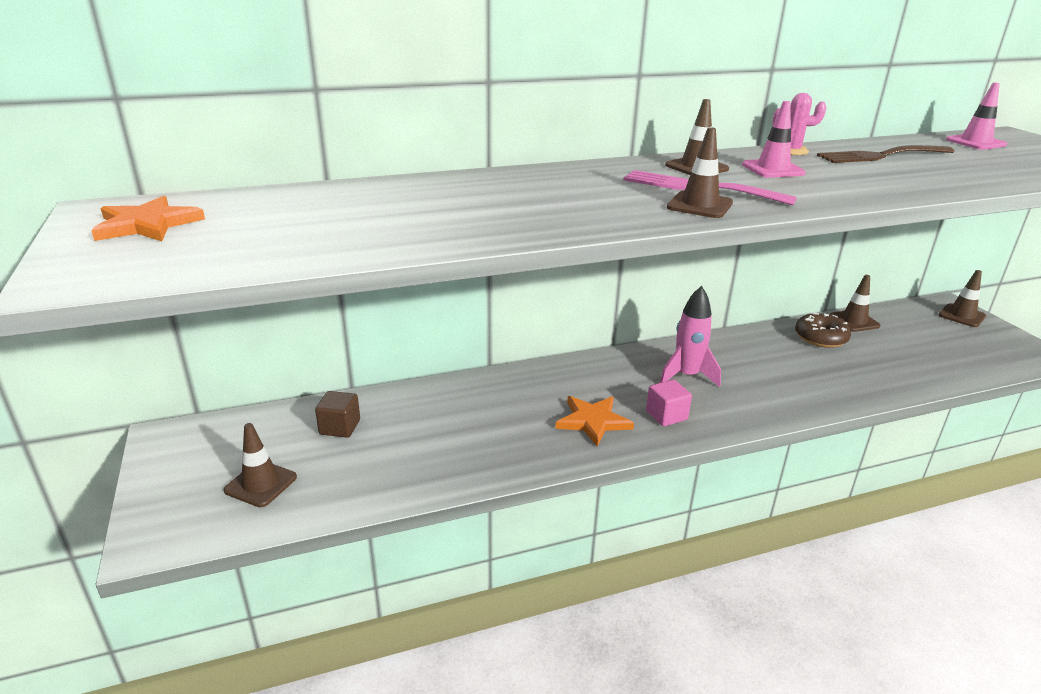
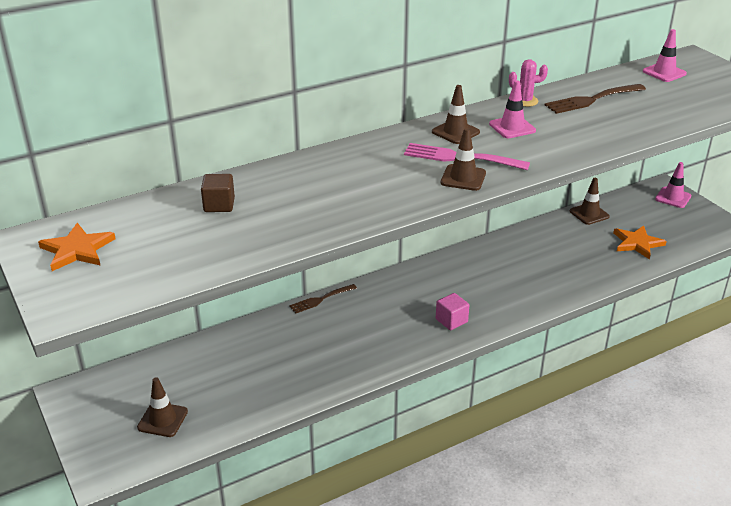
camera: 10 degrees left, 5 degrees up
brown cube [315,391,360,438] -> brown cube moved to [201,174,235,212]
orange star [555,396,634,447] -> orange star moved to [613,225,667,259]
pink rocket [660,286,721,387] -> none
brown donut [795,312,851,348] -> none
brown traffic cone [939,270,986,327] -> pink traffic cone [655,162,691,208]
none -> brown fork [289,284,357,314]

